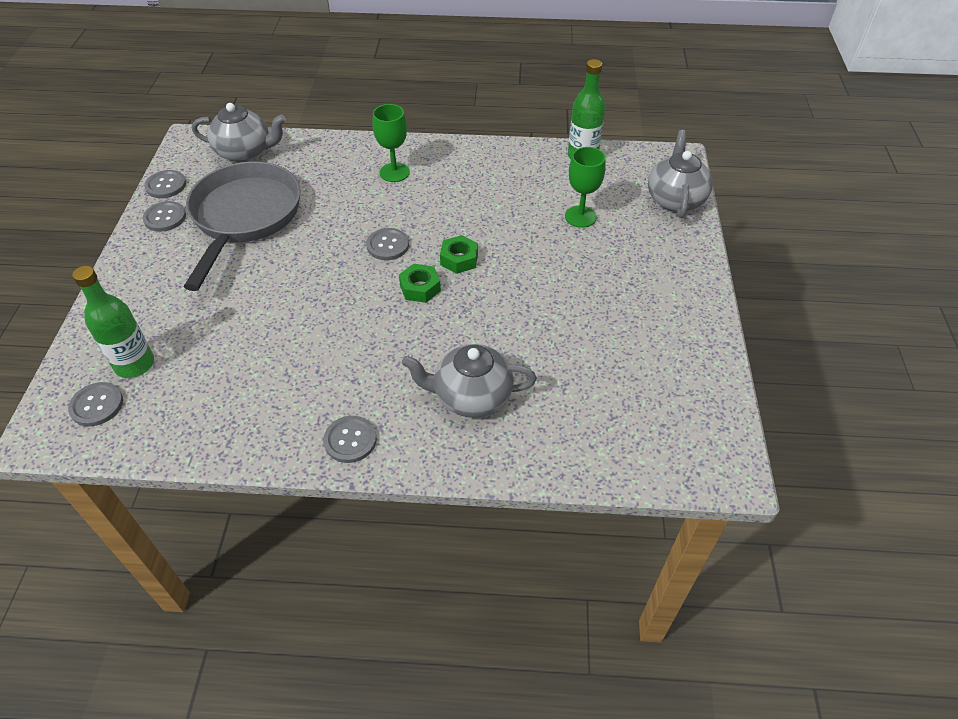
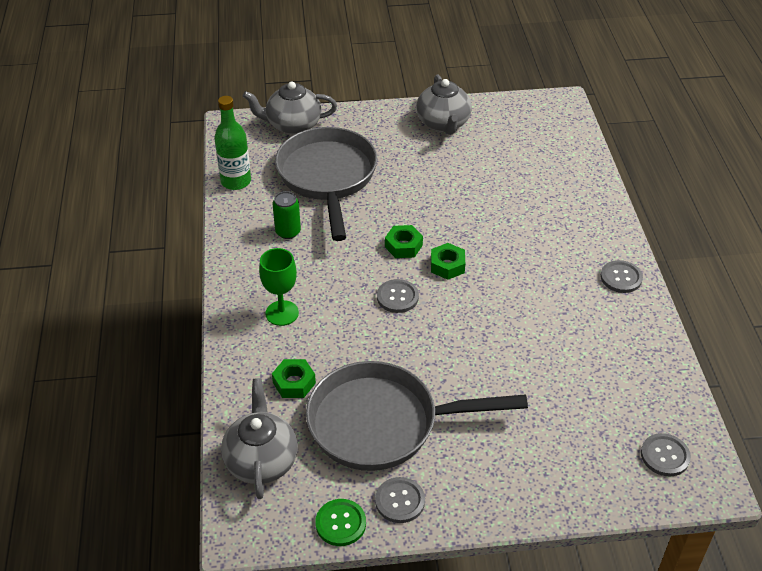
camera: 100 degrees left, 5 degrees down
green bottle [72,266,154,378] -> none
grey button [144,170,186,198] -> green button [315,499,366,546]
grey teapot [401,344,537,418] -> grey teapot moved to [416,75,472,135]
green goblet [565,147,606,228] -> grey pan [275,127,378,241]
none -> green nut [272,359,316,398]
none -> green can [273,191,301,239]

